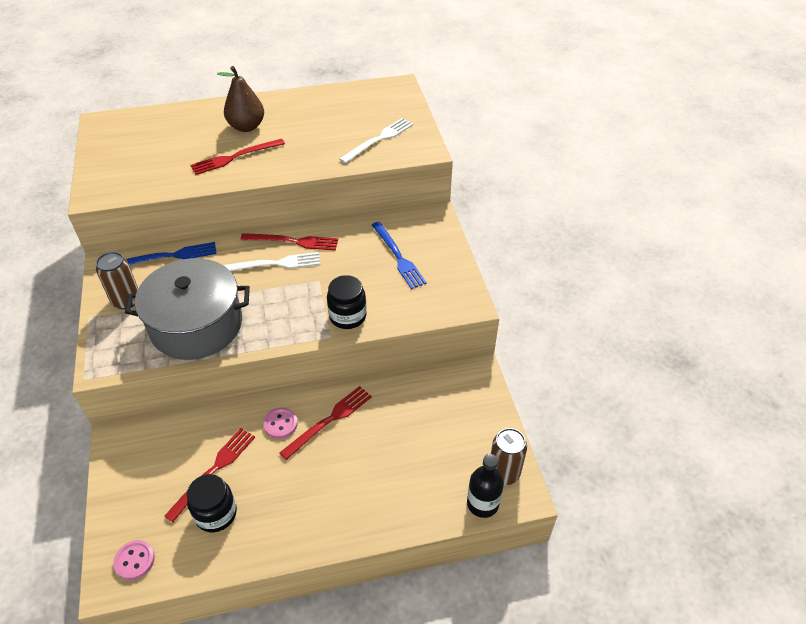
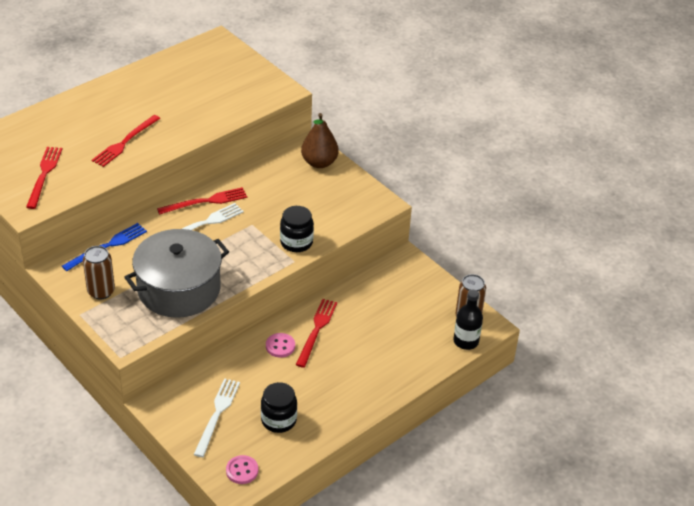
camera: 30 degrees left, 5 degrees down
red fork [164,428,255,522] -> red fork moved to [26,147,62,209]
brown pear [217,66,264,132] -> brown pear moved to [301,113,339,168]
white fork [339,118,413,164] -> white fork moved to [194,378,240,457]
blue fork [372,222,427,289] -> none

